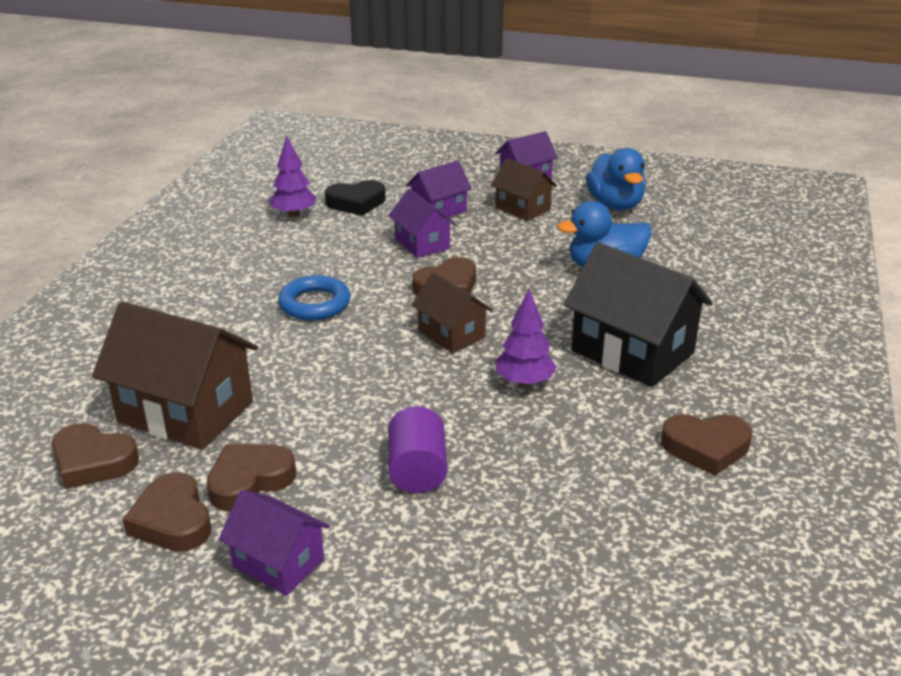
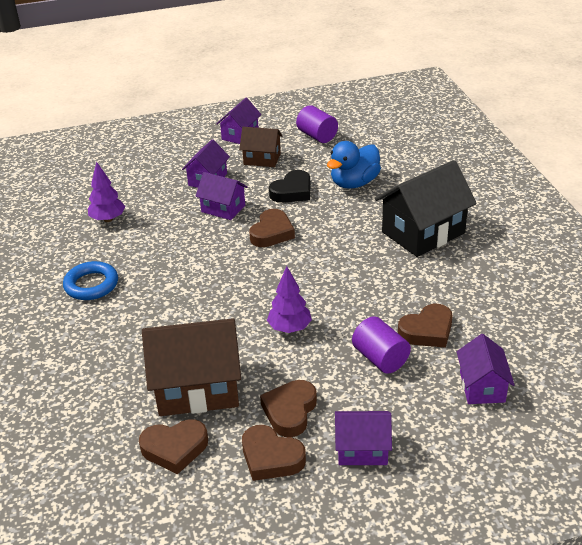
camera: 30 degrees left, 5 degrees up
blue ring [278,275,350,320] -> blue ring moved to [63,261,118,300]
black heart [325,180,386,216] -> black heart moved to [269,170,310,203]
brown house [411,273,492,353] -> none
purple tree [496,289,557,387] -> purple tree moved to [267,266,312,333]
black house [564,242,713,387] -> black house turned 45 degrees counterclockwise [375,160,477,257]
blue duck [586,148,646,210] -> purple cylinder [296,105,338,143]
brown heart [661,414,752,476] -> brown heart moved to [398,304,453,348]
none -> purple house [457,334,515,404]

